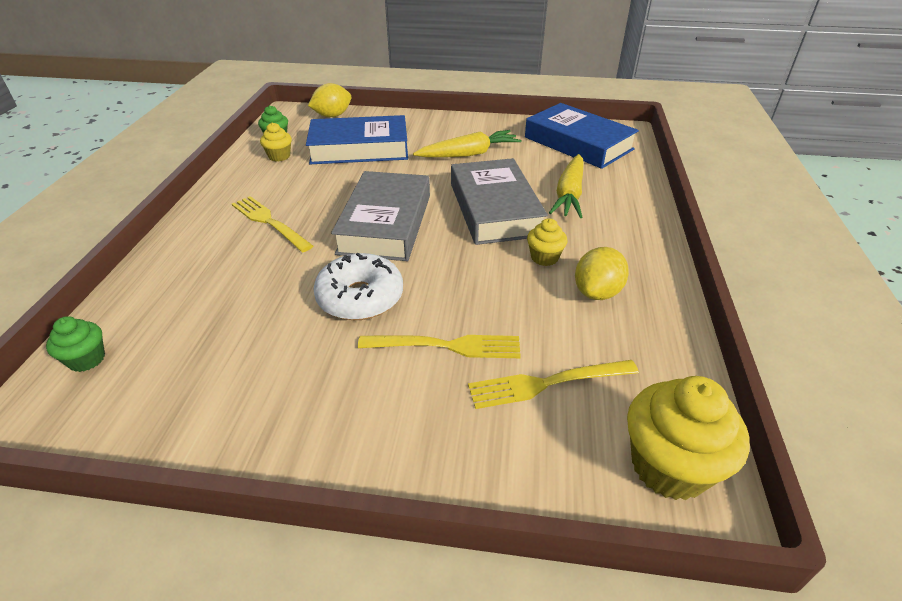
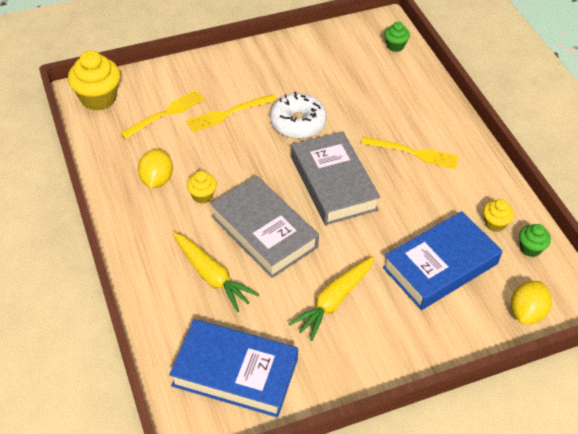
camera: 150 degrees right, 10 degrees up
yellow carrot [549,154,583,218] -> yellow carrot turned 150 degrees clockwise [172,232,259,312]

